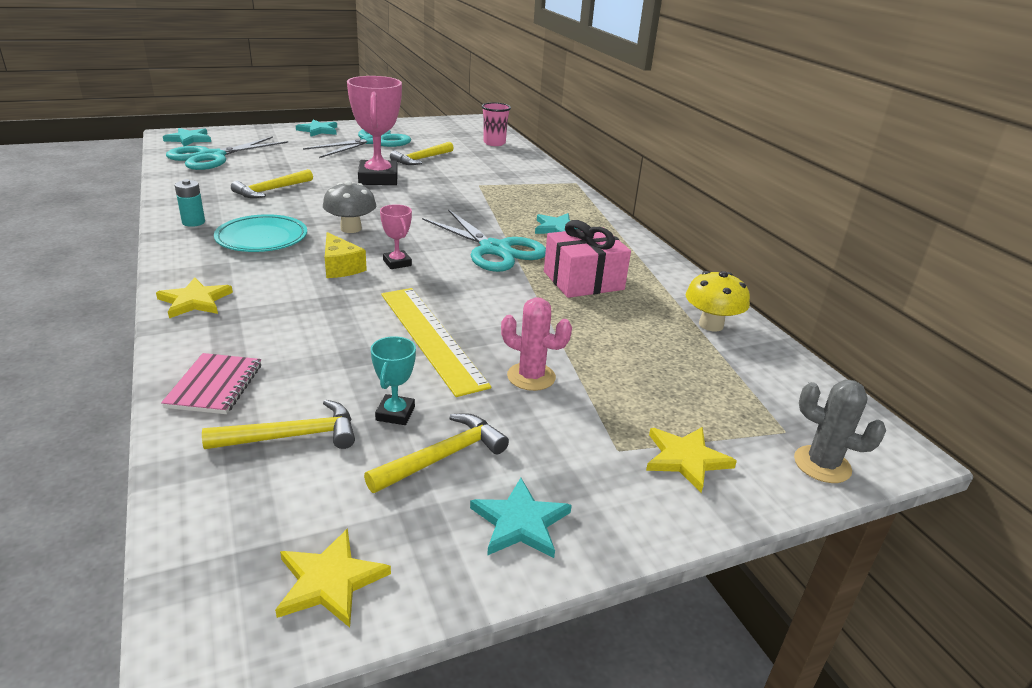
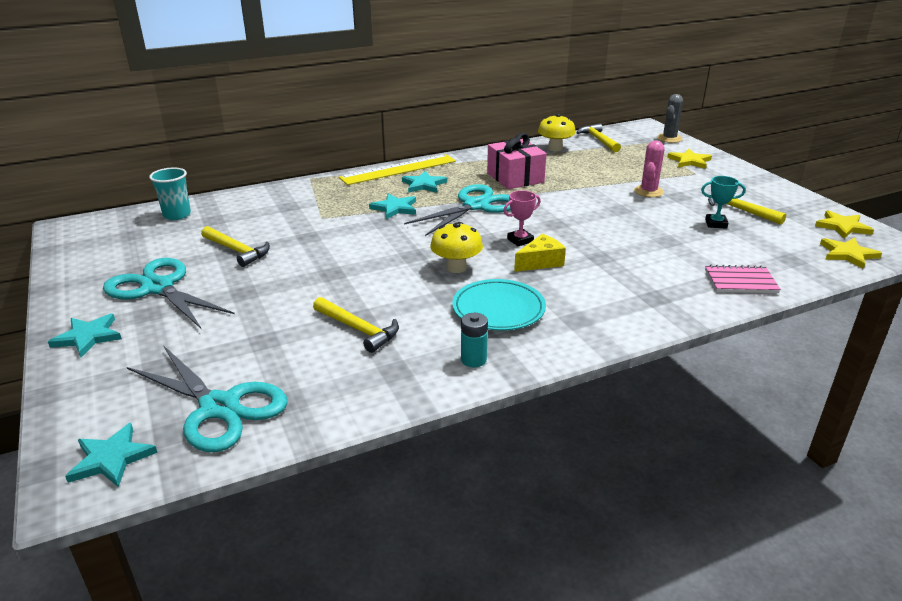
camera: 90 degrees left, 0 degrees up
yellow star [156,278,233,318] -> yellow star moved to [820,238,882,269]
yellow hammer [202,400,355,449] -> yellow hammer moved to [577,123,621,152]
grey mushroom [323,181,376,233] -> yellow mushroom [430,222,483,273]
pink trophy [347,76,402,185] -> none
yellow ruler [381,288,491,397] -> yellow ruler moved to [339,154,456,185]
turquoise star [470,478,572,558] -> turquoise star moved to [369,193,416,219]
pink cup [482,102,511,146] -> turquoise cup [149,168,191,220]

